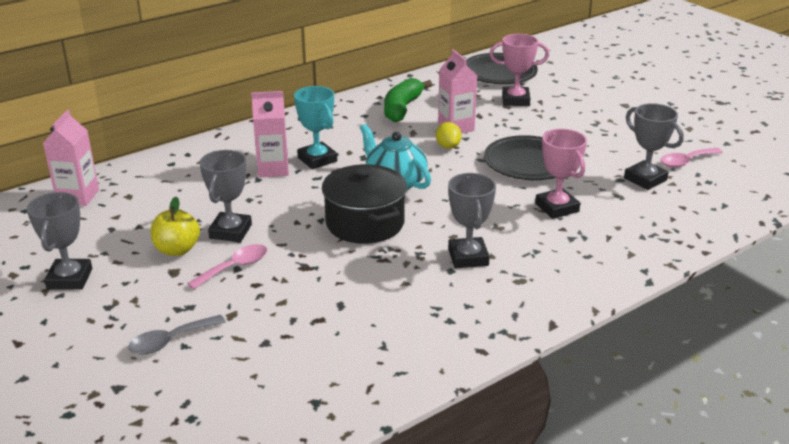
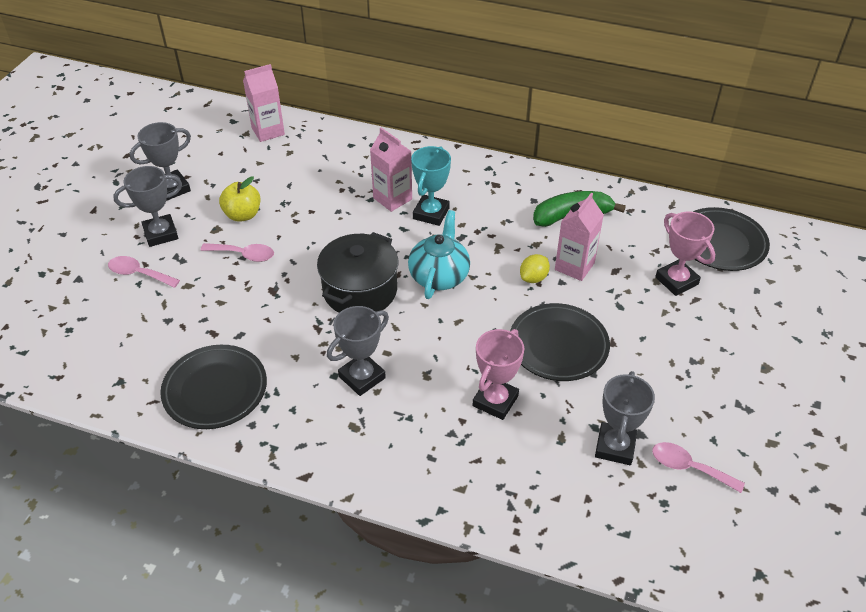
camera: 55 degrees right, 15 degrees up
grey spoon [128,315,226,354] -> pink spoon [108,256,180,288]
grey trophy [200,150,252,242] -> grey trophy moved to [113,166,182,247]
none -> black plate [160,345,267,429]

